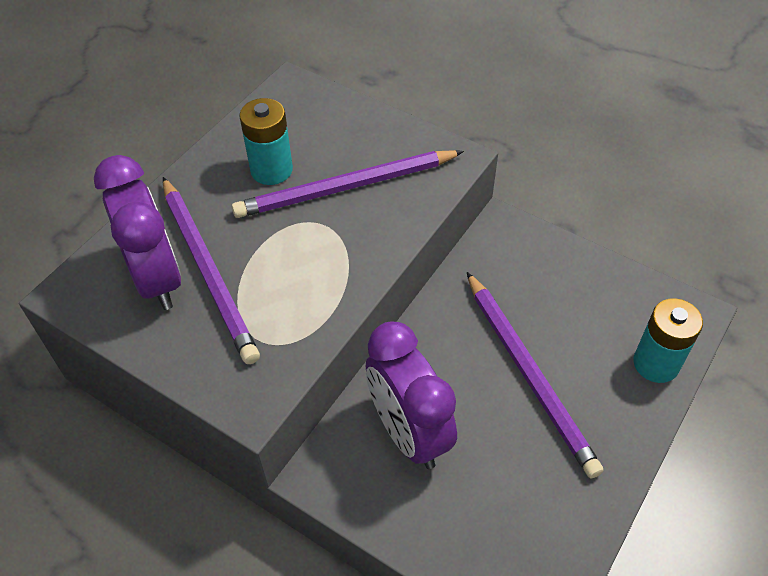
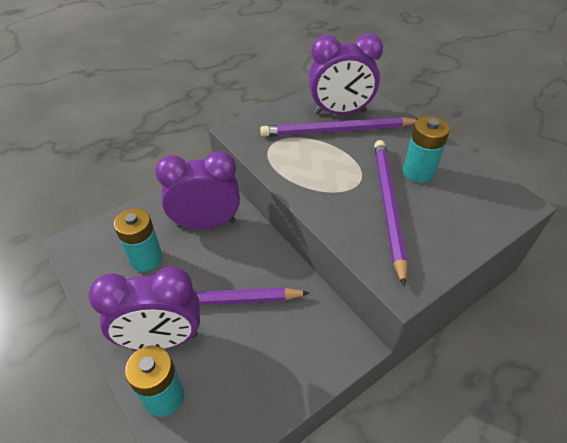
camera: 110 degrees right, 5 degrees down
none -> purple clock [89,267,200,350]
none -> turquoise battery [114,208,162,272]

